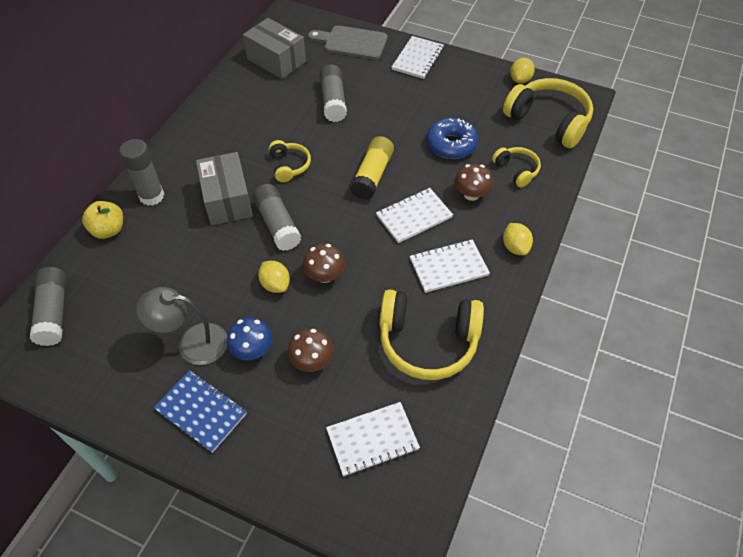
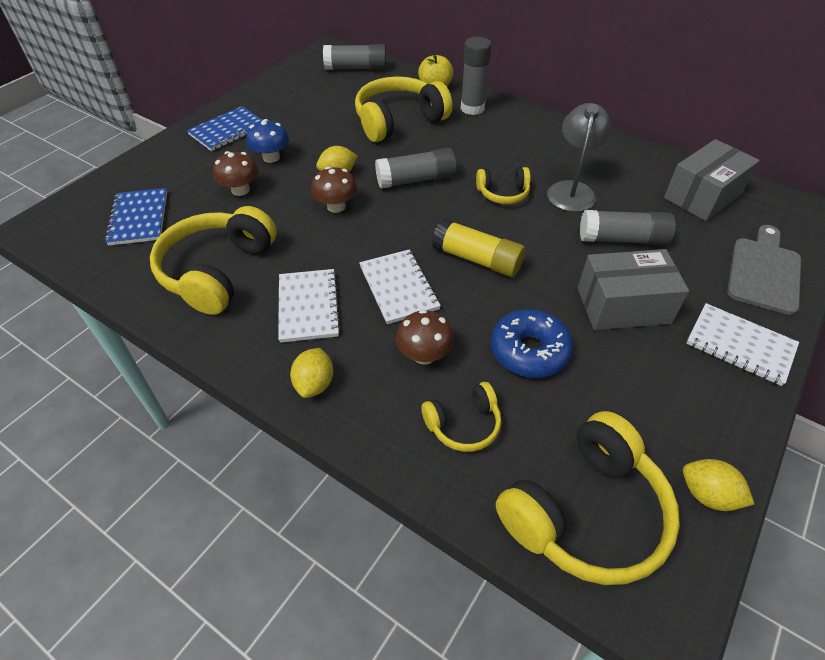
camera: 100 degrees right, 5 degrees down
grey lamp [136,287,227,365] -> grey lamp moved to [547,103,611,212]
grey box [196,152,253,226] -> grey box moved to [578,249,689,330]
white notebook [326,402,420,476] -> blue notebook [105,188,167,246]
yellow lemon [503,223,533,255] -> yellow lemon turned 75 degrees counterclockwise [290,348,333,398]
none -> yellow headphones [355,76,453,142]

